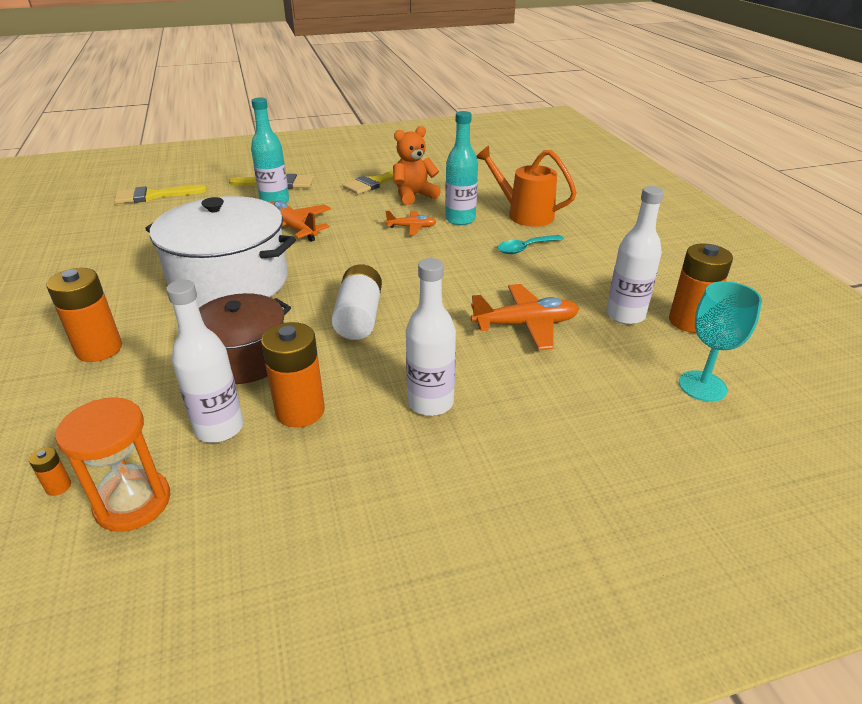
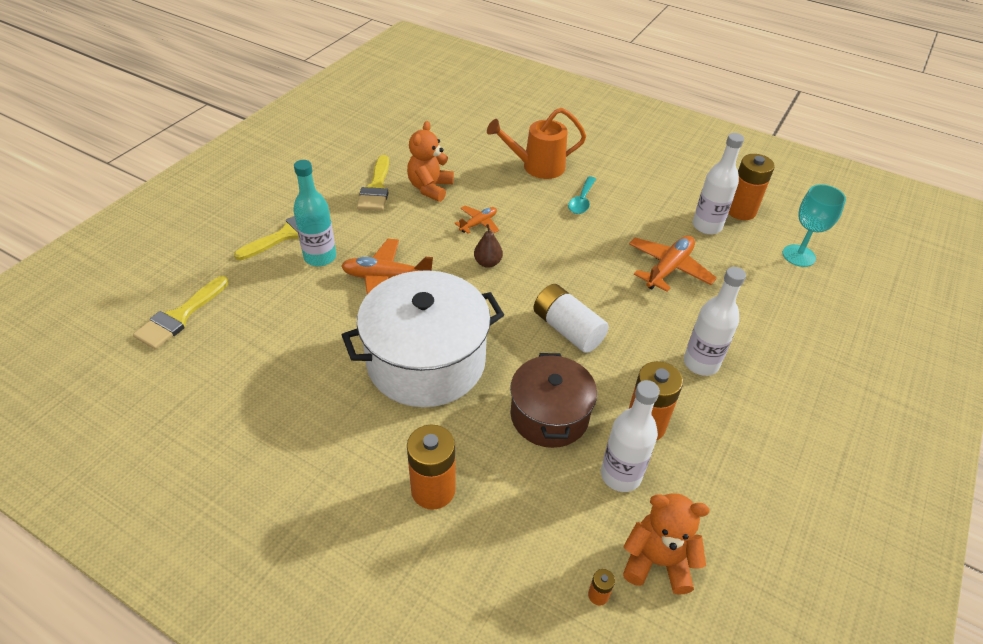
camera: 45 degrees left, 10 degrees up
orange hourglass [55,397,170,532] -> orange teddy bear [623,493,709,595]
turquoise bottle [445,111,478,225] -> none
none -> brown pear [474,224,503,268]

